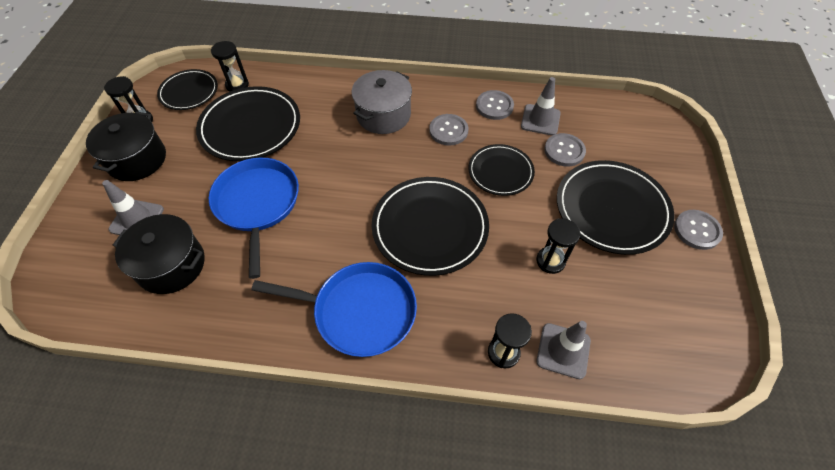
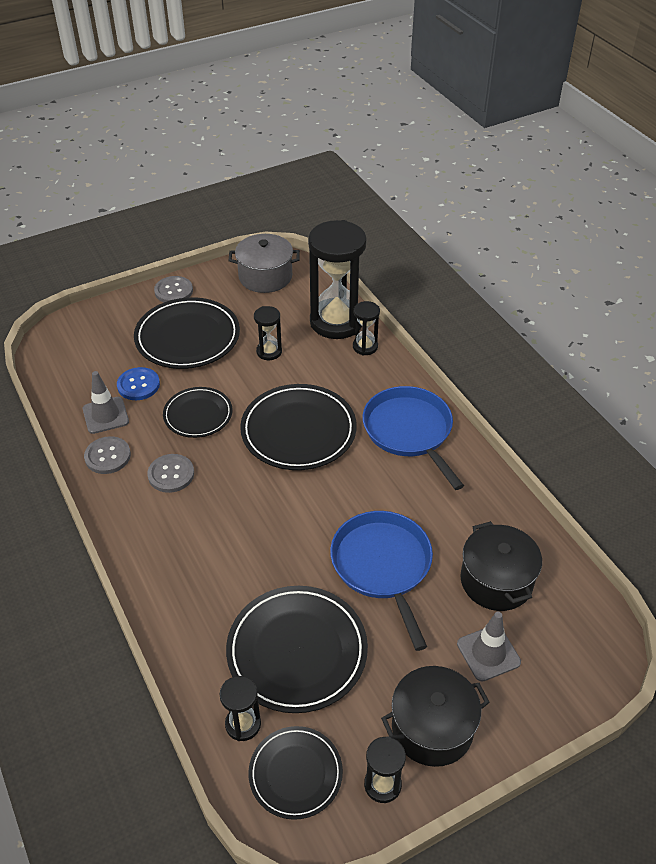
camera: 125 degrees left, 10 degrees down
blue pan [209,157,299,279] -> blue pan turned 120 degrees clockwise [330,511,433,651]
grey pot [352,70,412,134] -> grey pot moved to [228,234,300,293]
grey traffic cone [536,321,591,379] -> black hourglass [308,220,367,339]
grey button [544,133,586,166] -> blue button [117,367,160,400]

